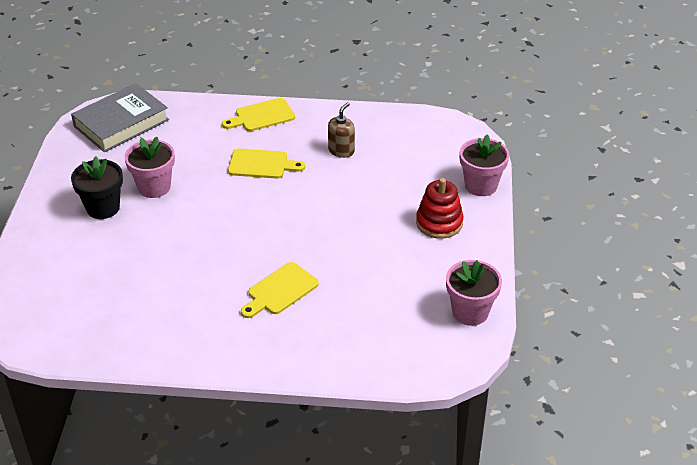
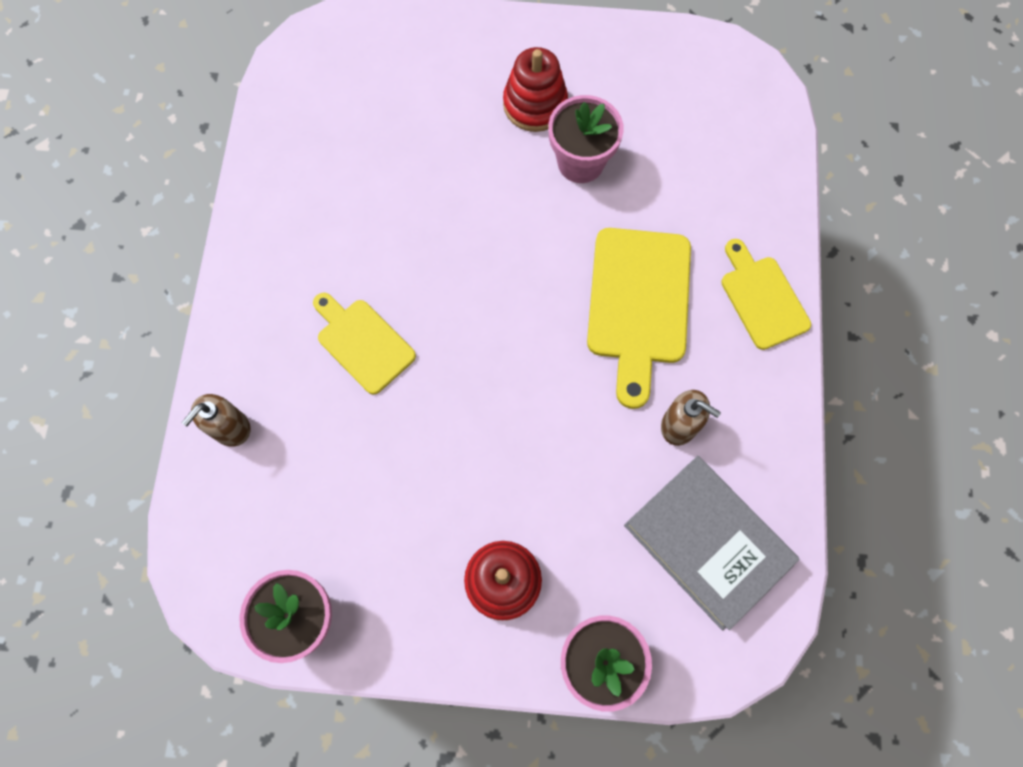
camera: 90 degrees right, 30 degrees up
grey book [71,83,169,152] -> grey book moved to [624,456,800,630]
black flower pot [71,156,123,219] -> red stacking toy [503,47,568,132]
yellow cutting board [228,149,305,179] -> yellow cutting board [587,228,691,409], size x1.59
none -> brown soap dispenser [182,394,251,446]

